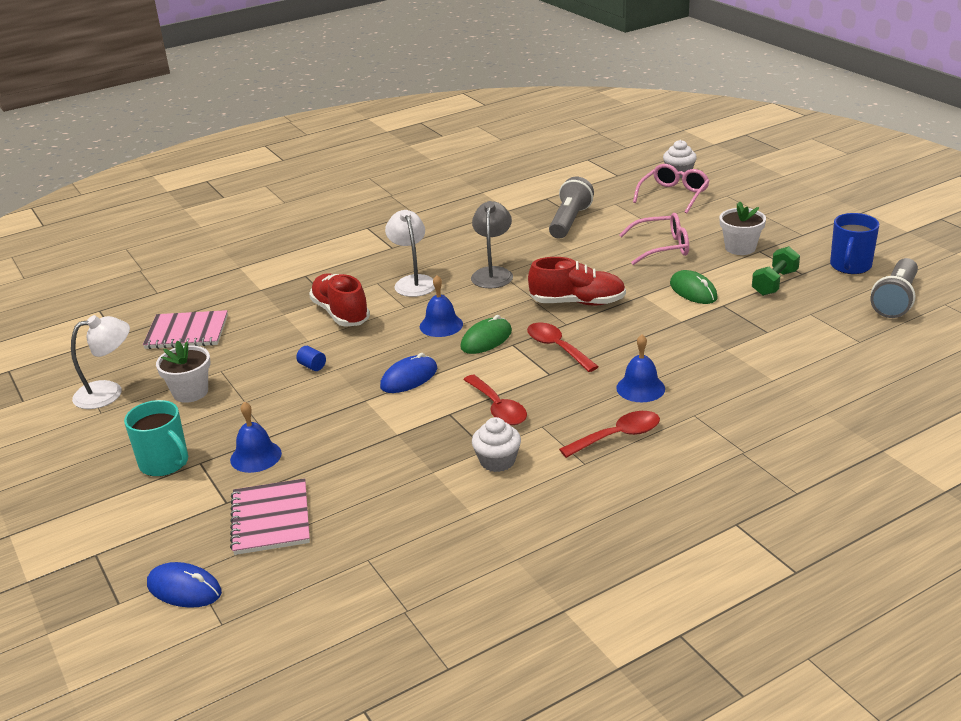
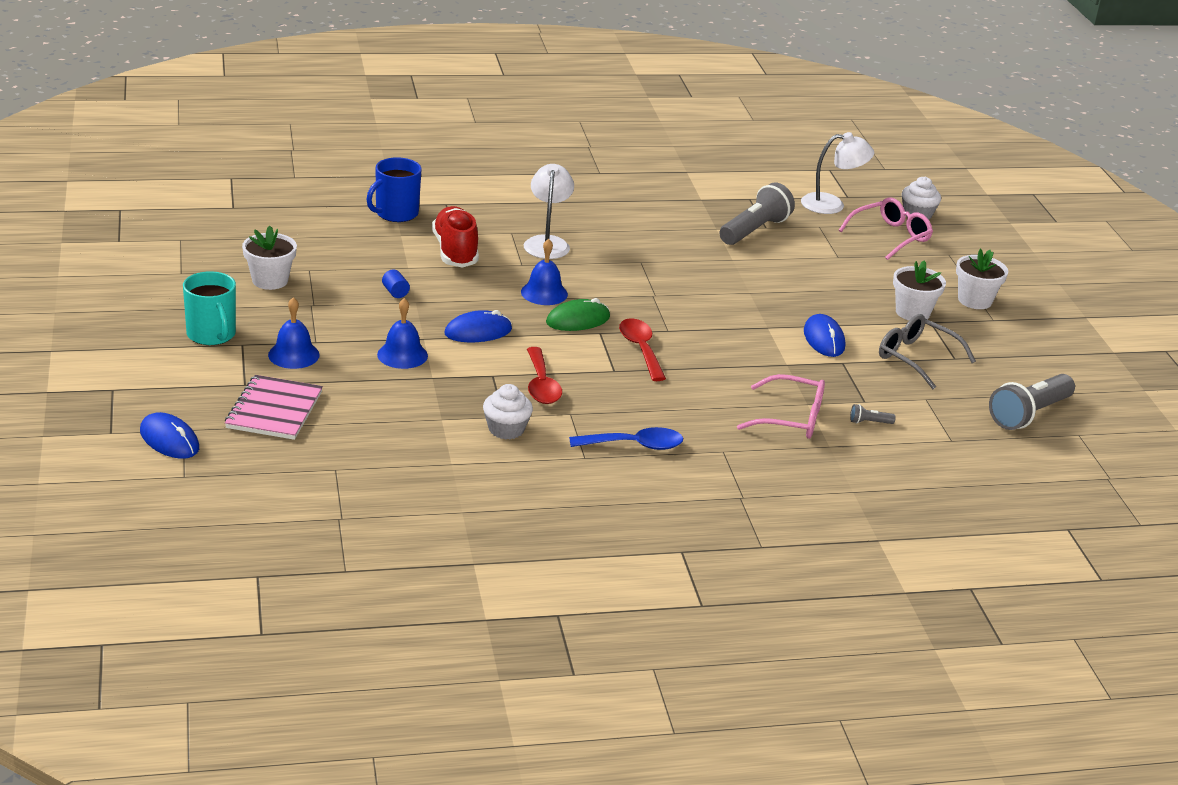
camera: 15 degrees right, 0 degrees up
white lamp [71,315,130,409] -> white lamp moved to [801,132,874,214]
pink notebook [143,310,228,349] -> none
grey lamp [471,201,513,288] -> none
red shoe [528,257,626,305] -> none
red spoon [559,411,660,458] -> blue spoon [569,427,683,450]
blue bell [616,334,665,402] -> blue bell moved to [377,298,428,369]
pink glasses [619,213,689,265] -> pink glasses moved to [737,374,825,439]
green mouse [670,270,718,304] -> blue mouse [804,314,845,357]
green dumbbell [752,246,800,296] -> grey glasses [879,314,976,389]
blue mug [830,213,879,274] -> blue mug moved to [366,157,422,222]
none -> grey flashlight [850,404,896,424]
none -> white flower pot [956,249,1008,309]

